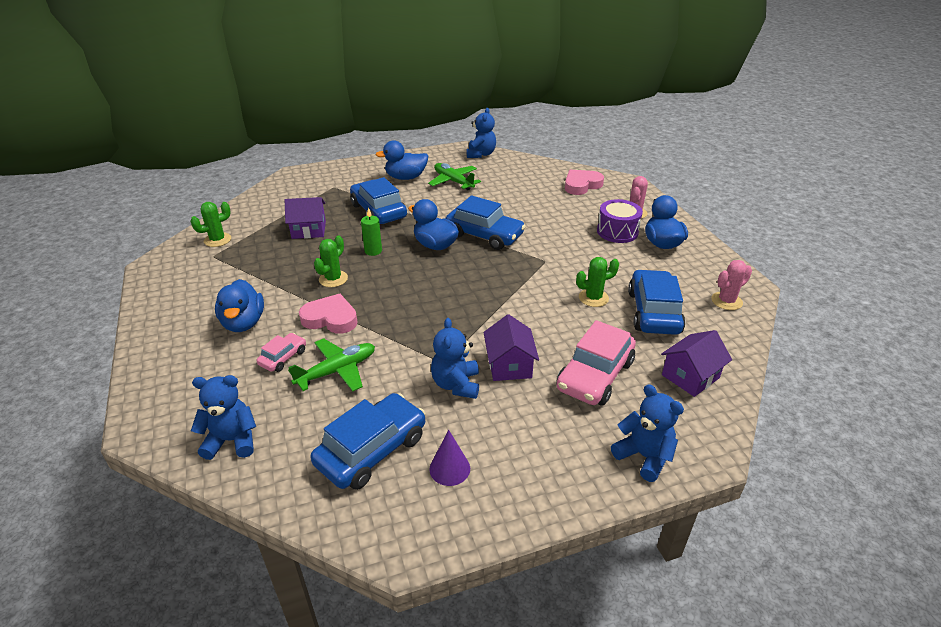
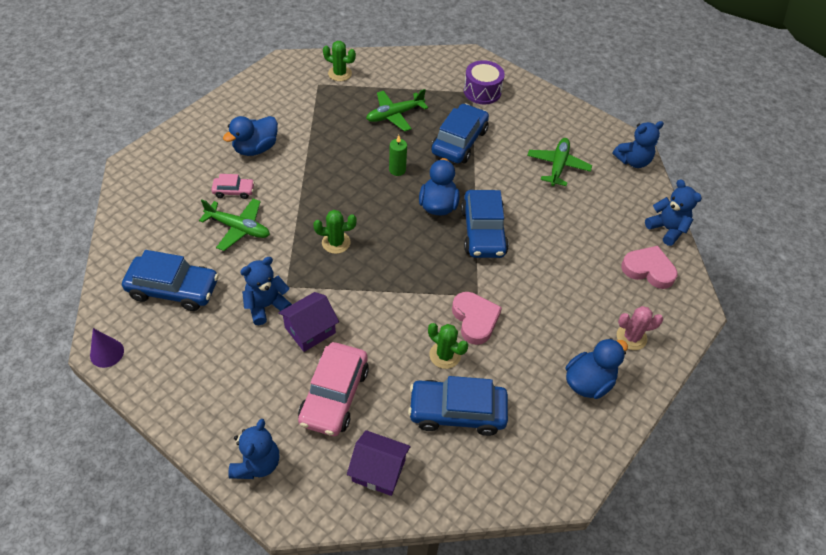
camera: 55 degrees right, 15 degrees up
blue teddy bear [191,375,256,460] -> blue teddy bear moved to [645,179,702,246]
purple house [285,197,326,239] -> green plane [366,89,428,132]
pink heart [299,294,357,334] -> pink heart moved to [452,292,502,345]
green cactus [314,235,348,287] -> green cactus moved to [313,210,356,254]
blue duck [375,140,428,180] -> none
purple cone [430,430,470,486] -> purple cone moved to [90,328,124,368]
pink car [556,320,636,406] -> pink car turned 75 degrees counterclockwise [298,342,369,436]
purple drum [597,199,643,243] -> purple drum moved to [464,60,505,104]
blue car [628,269,685,335] -> blue car turned 150 degrees counterclockwise [408,376,508,436]
pink cactus [711,260,752,310] -> none

